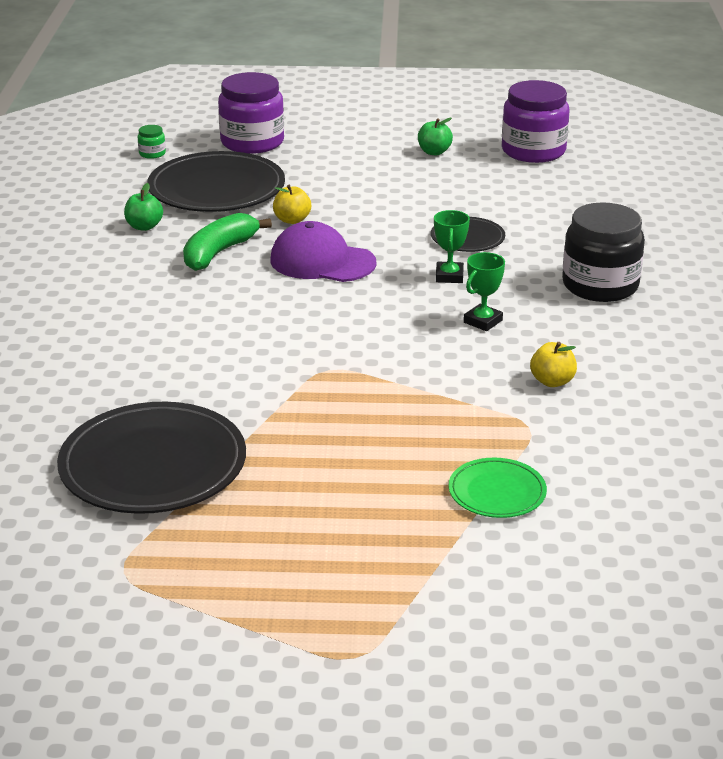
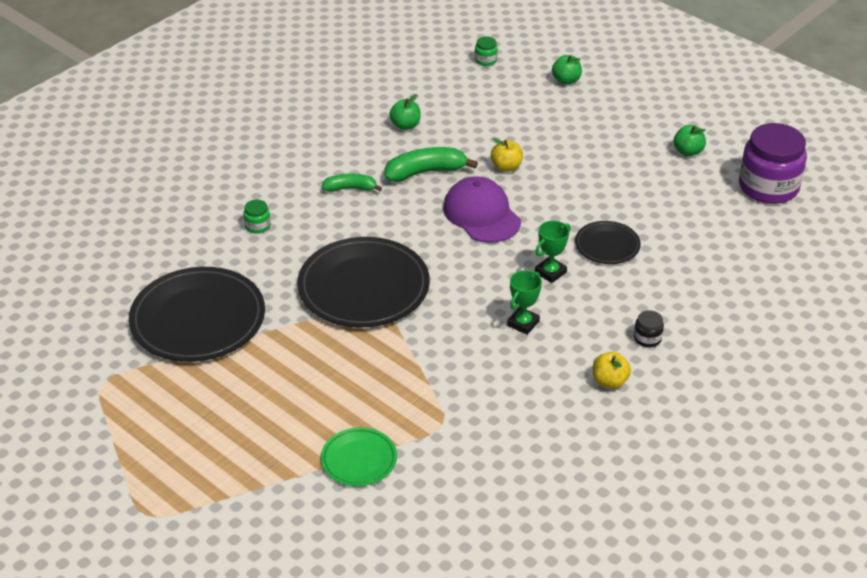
camera: 40 degrees right, 10 degrees up
black plate [147,151,285,212] -> black plate moved to [297,237,430,327]
purple jar [218,72,284,154] -> green apple [552,55,582,85]
green trophy [464,252,505,331] -> green trophy turned 45 degrees counterclockwise [507,270,542,335]
yellow apple [530,342,577,387] -> yellow apple moved to [593,352,631,389]
black jar [562,202,645,302] -> black jar [634,310,664,347], size x0.41
none -> green jar [243,199,271,234]
none -> green banana [322,173,382,192]

